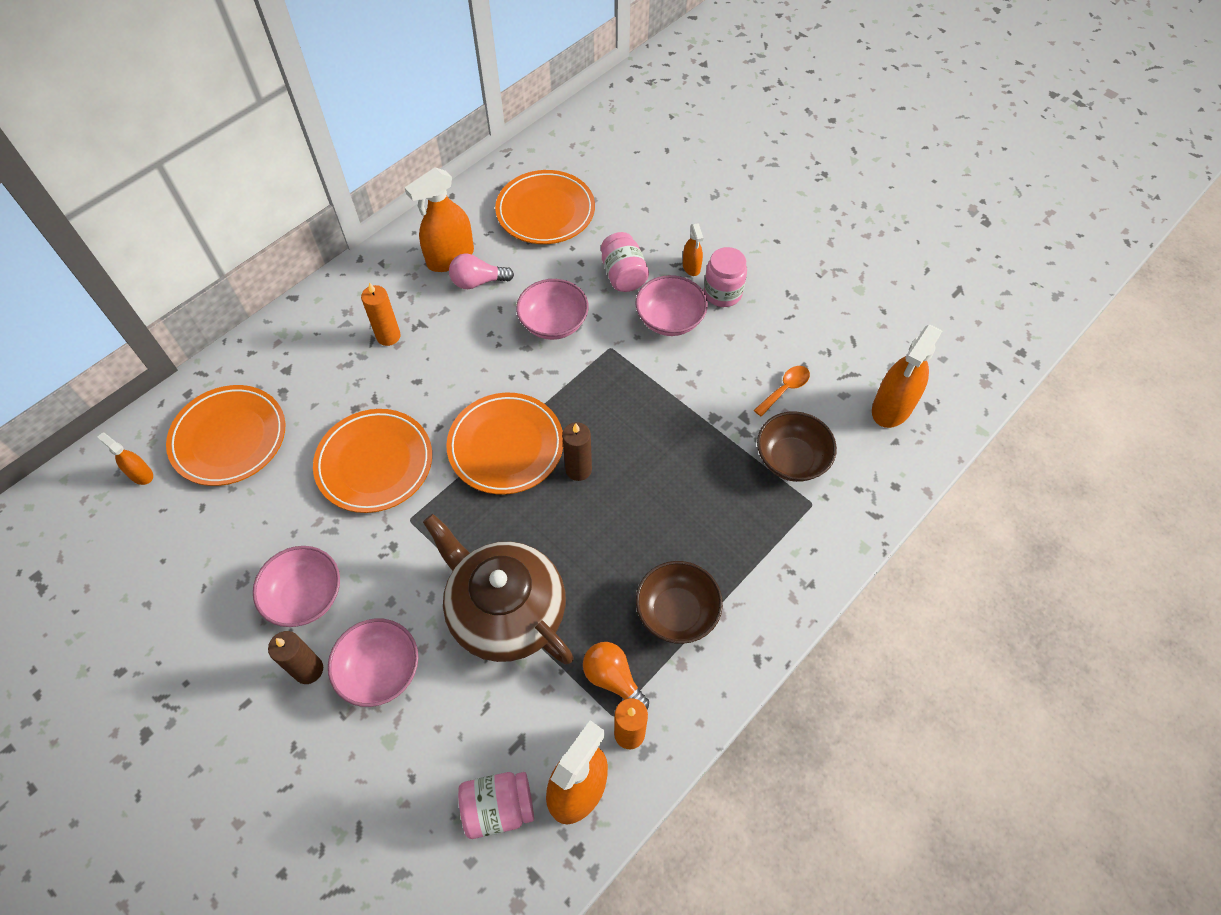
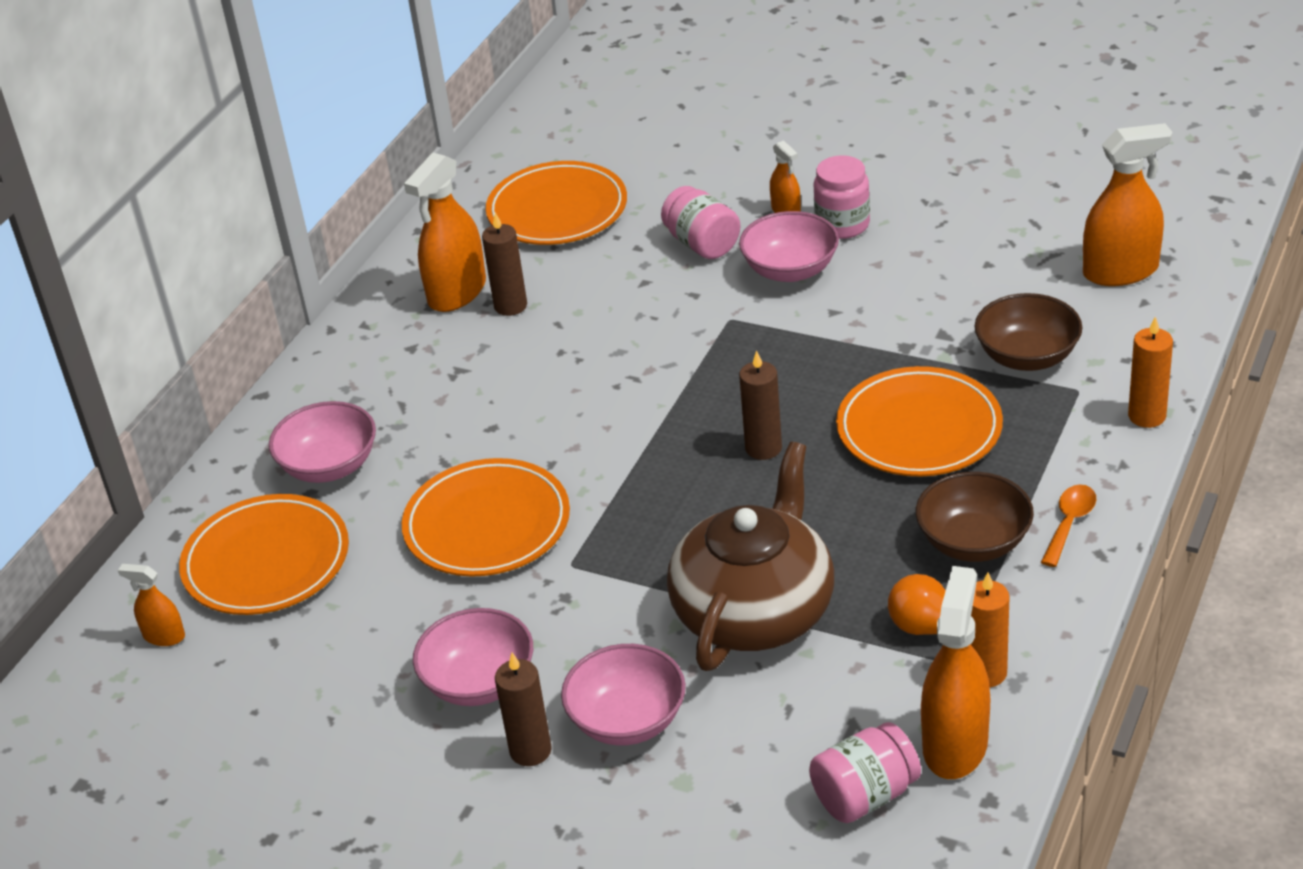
camera: 15 degrees left, 20 degrees down
orange candle [361,282,401,346] -> orange candle moved to [1128,316,1173,428]
brown teapot [423,514,574,665] -> brown teapot turned 90 degrees clockwise [667,442,834,671]
orange plate [446,393,563,495] -> orange plate moved to [836,366,1003,476]
pink light bulb [449,254,514,289] -> brown candle [482,212,527,316]
pink bowl [516,279,589,340] -> pink bowl moved to [269,401,376,483]
orange spoon [754,366,810,417] -> orange spoon moved to [1041,485,1096,567]
orange spray bottle [872,325,942,428] -> orange spray bottle turned 120 degrees counterclockwise [1083,123,1172,286]

